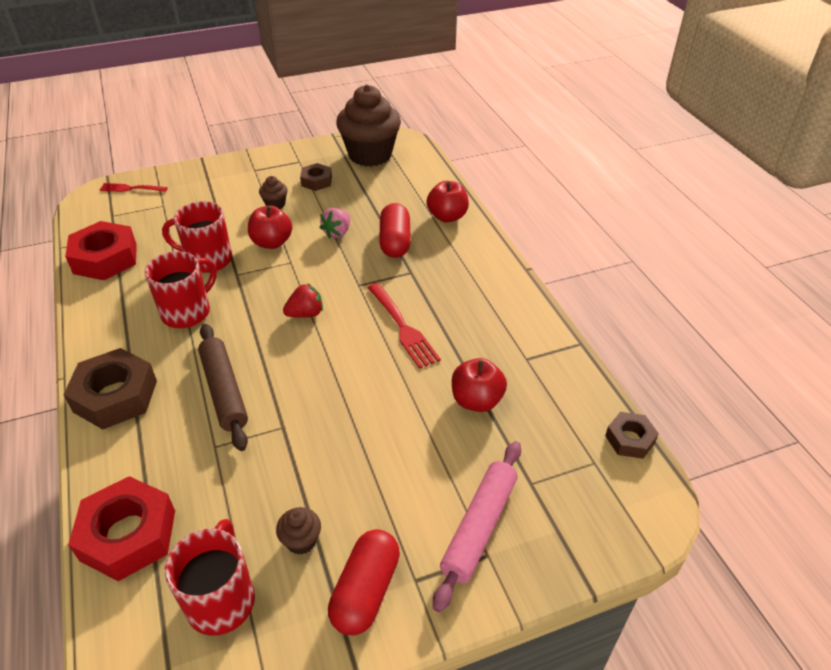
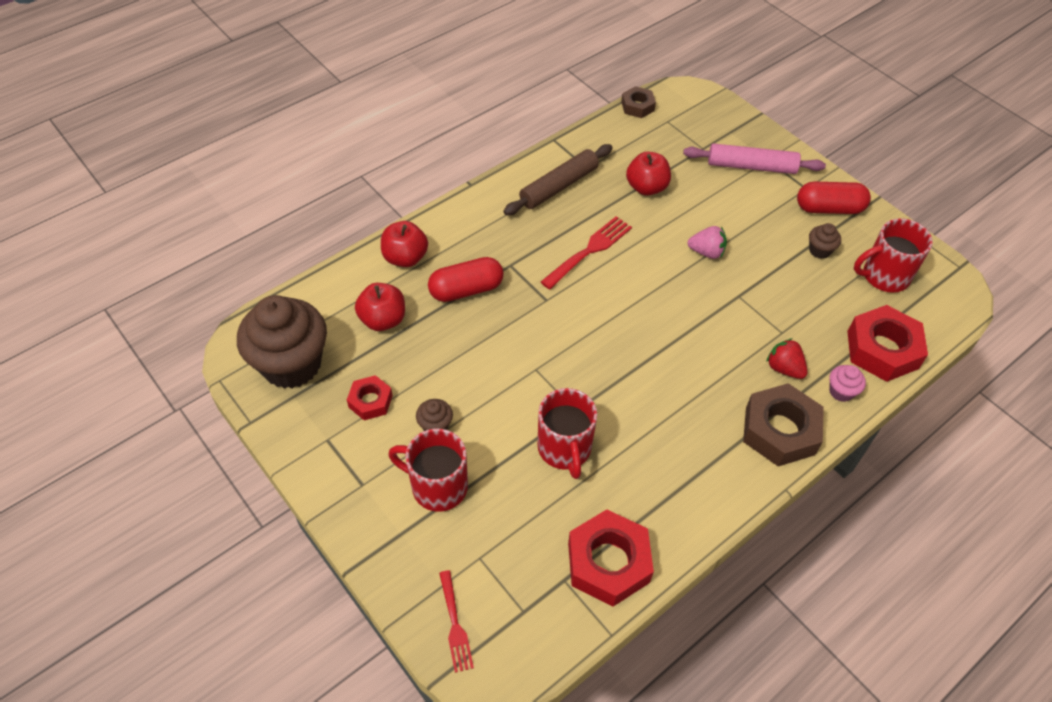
camera: 110 degrees left, 10 degrees up
red mug [145,251,217,328] -> red mug moved to [388,428,468,512]
brown rolling pin [198,324,248,451] -> brown rolling pin moved to [503,144,613,215]
red apple [248,205,292,249] -> red apple moved to [355,283,405,331]
red strawberry [283,284,323,318] -> red strawberry moved to [766,338,808,379]
brown nut [300,163,332,191] -> red nut [347,375,393,420]
pink strawberry [320,208,350,238] -> pink strawberry moved to [688,226,727,259]
none -> pink cupcake [829,365,866,402]

